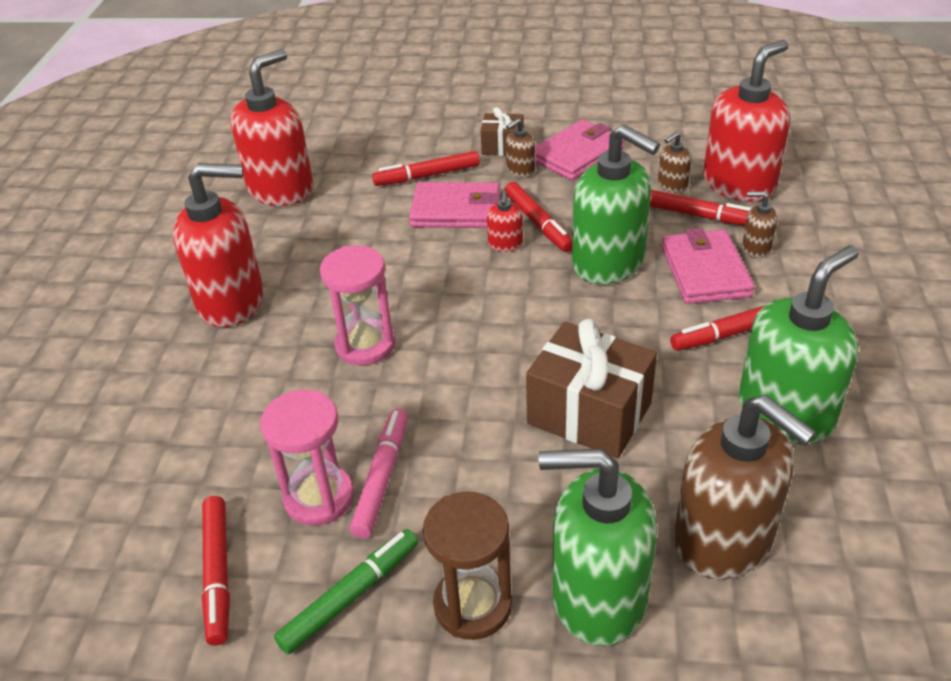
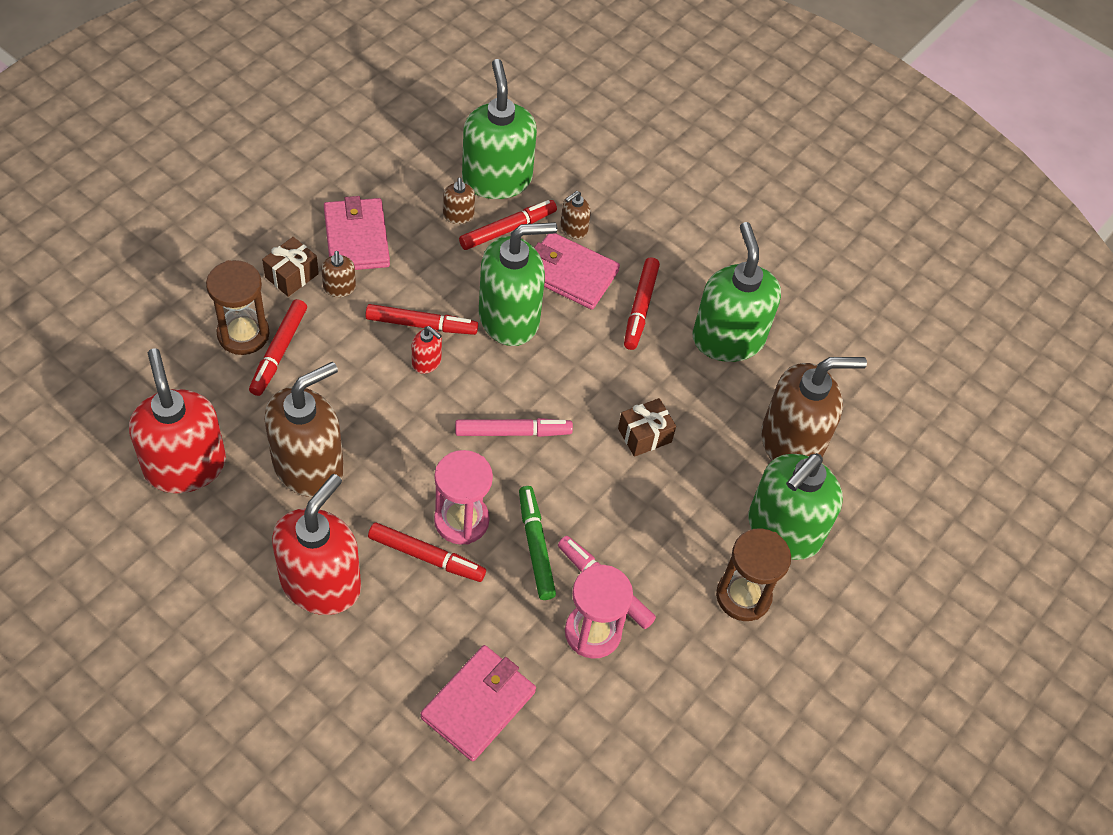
camera: 65 degrees left, 15 degrees up
red marker [202,496,230,646] -> red marker moved to [368,522,486,582]
green marker [274,529,418,654] -> green marker moved to [519,486,556,600]
pink wallet [409,182,500,228] -> pink wallet moved to [420,645,536,762]
brown gift [526,319,657,458] -> brown gift [618,398,676,457], size x0.55
red soap dispenser [703,40,790,202] -> green soap dispenser [462,59,537,199]
none -> brown hourglass [206,260,270,355]
none -> brown soap dispenser [264,362,344,497]
none -> pink marker [455,418,573,437]

